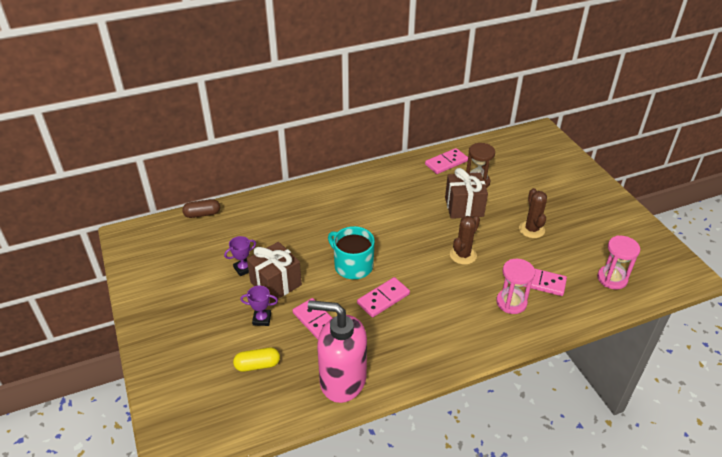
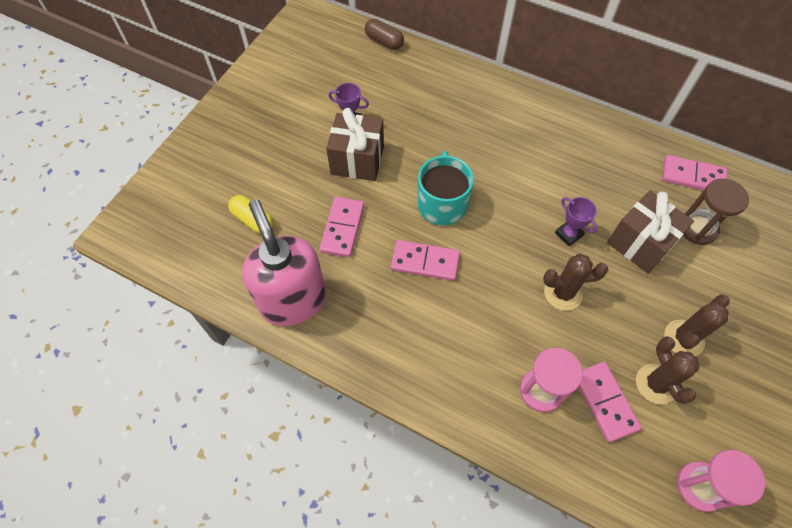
camera: 50 degrees right, 20 degrees up
purple trophy [240,286,278,326] -> purple trophy moved to [555,197,597,246]
none -> brown cactus [636,336,699,404]

